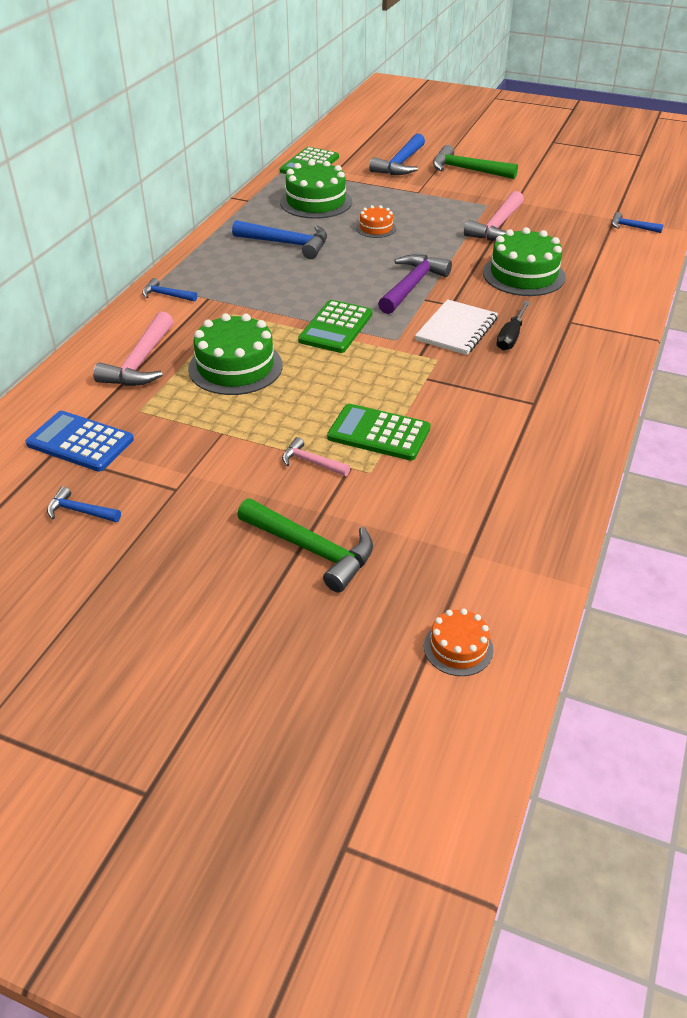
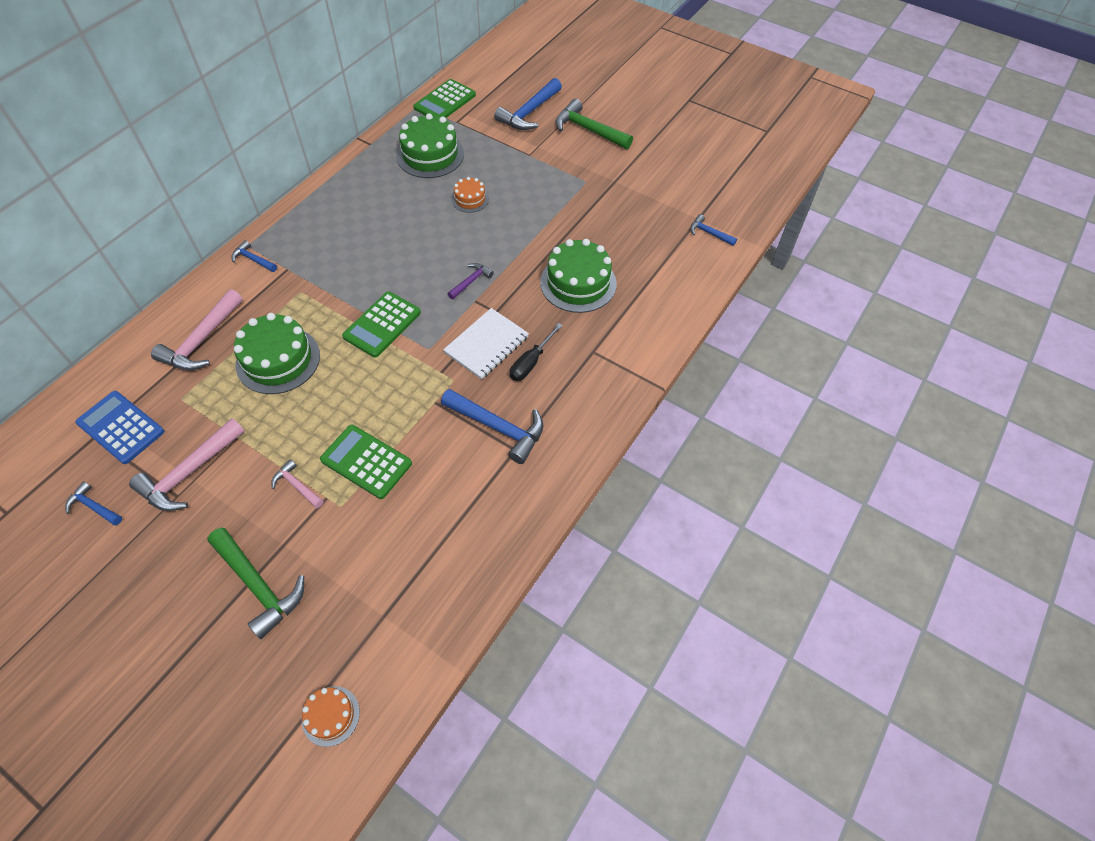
camera: 10 degrees right, 15 degrees up
blue hammer [232,220,327,259] -> blue hammer moved to [441,389,544,464]
purple hammer [378,254,452,314] -> purple hammer [448,263,494,299], size x0.53
pink hammer [464,191,524,241] -> pink hammer moved to [129,418,245,511]

